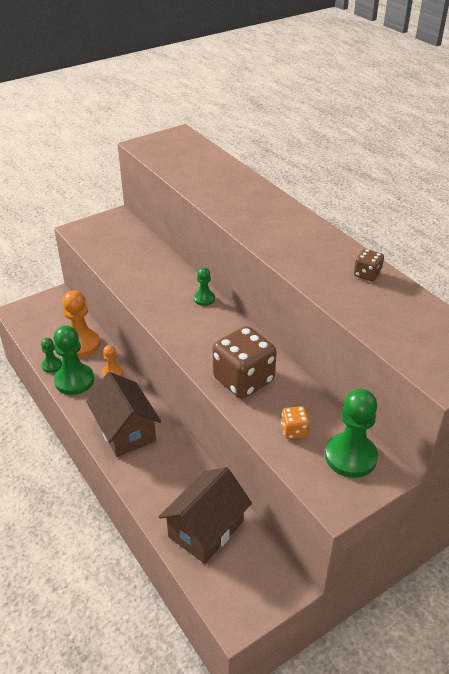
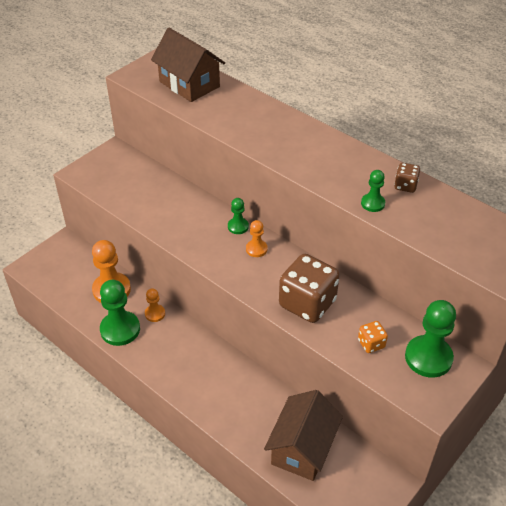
camera: 15 degrees left, 5 degrees up
green pawn [41,338,62,373] -> green pawn moved to [361,170,385,212]
brown house [86,372,161,457] -> brown house moved to [151,28,225,102]
none -> orange pawn [246,220,268,257]

